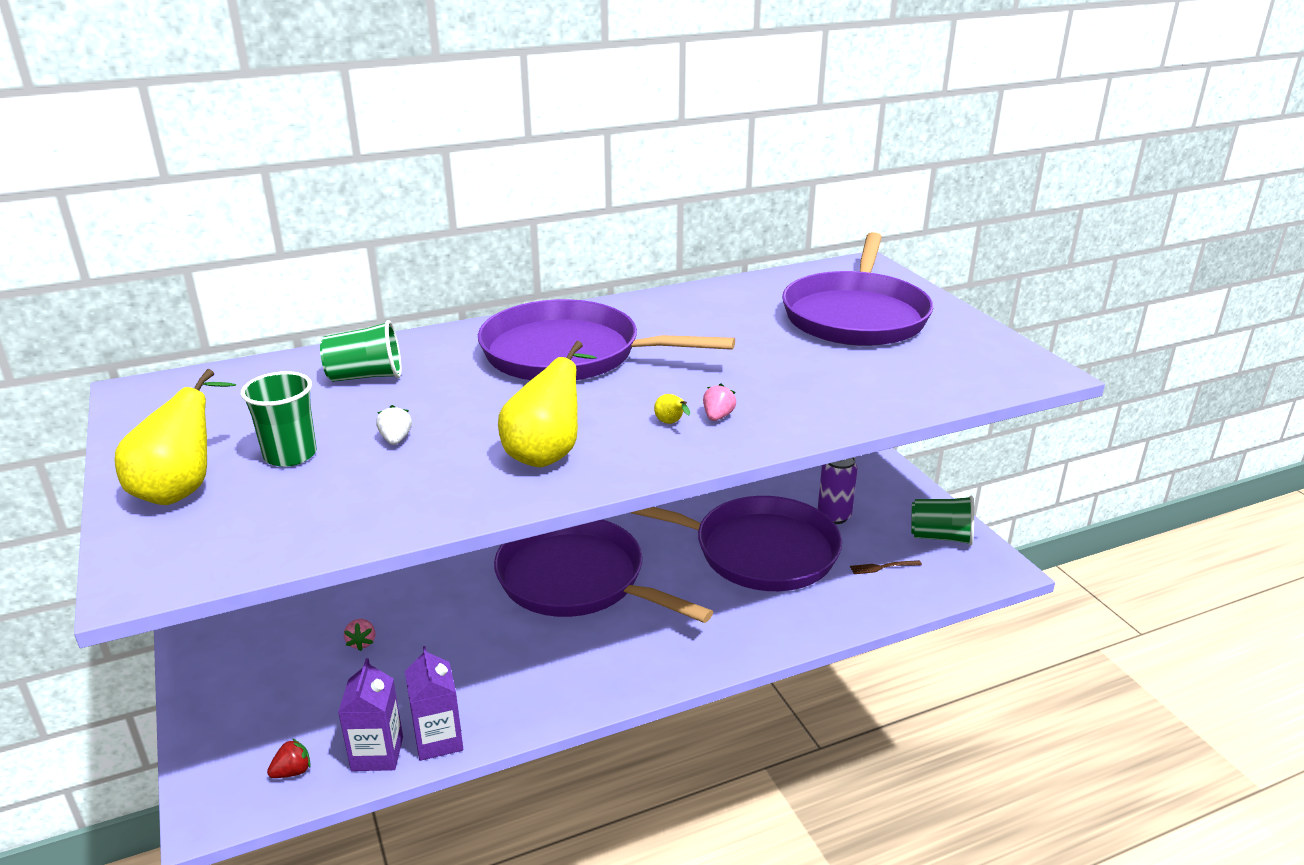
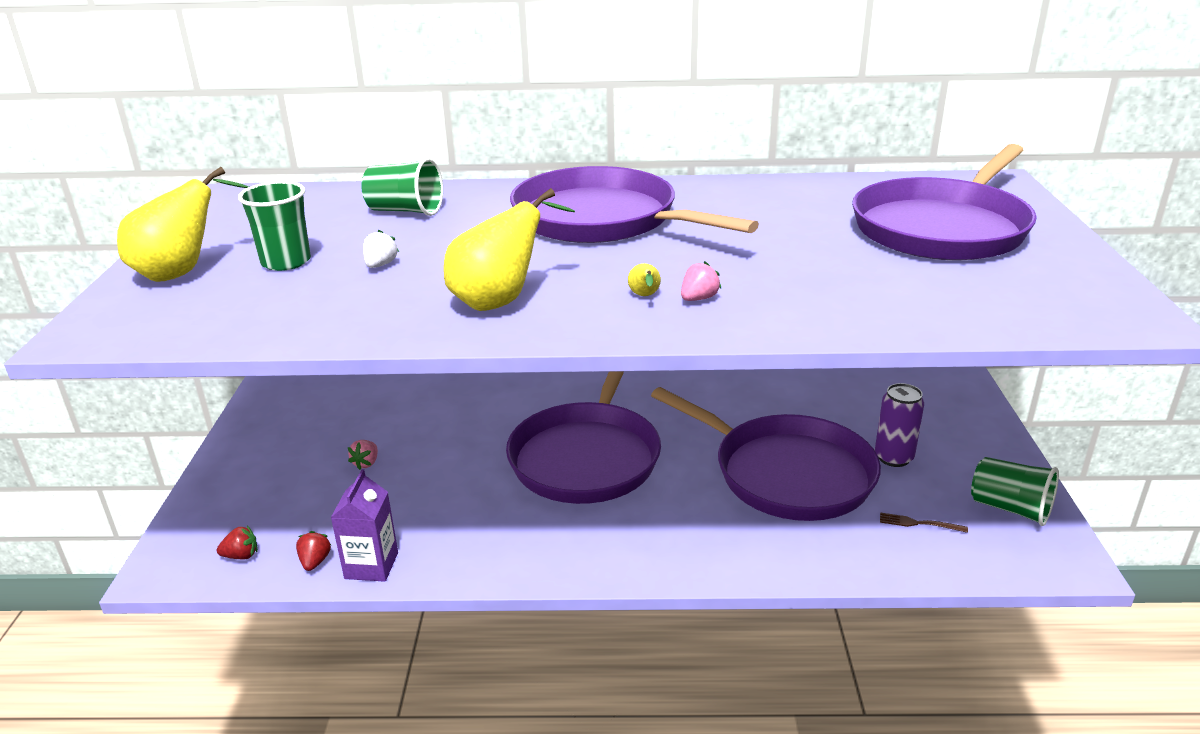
camera: 25 degrees right, 0 degrees up
purple carton [338,658,403,771] -> red strawberry [296,531,331,571]
purple pan [494,519,713,623] -> purple pan turned 135 degrees counterclockwise [506,371,661,504]

